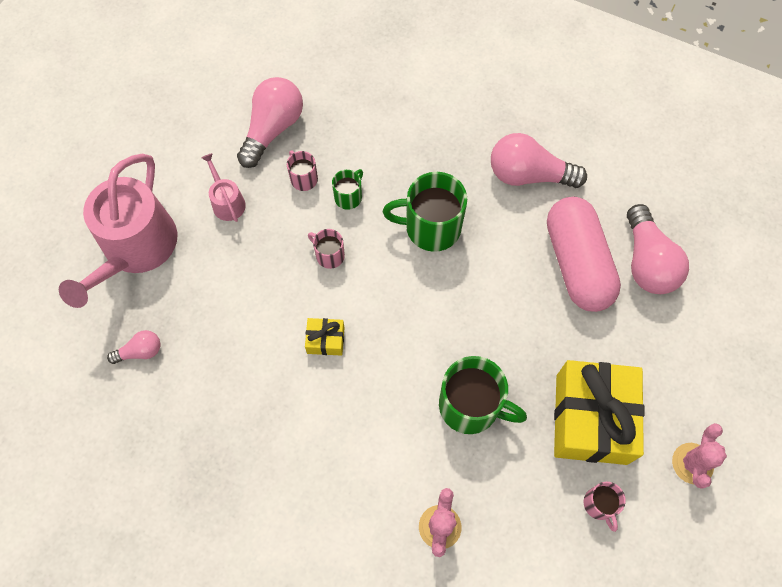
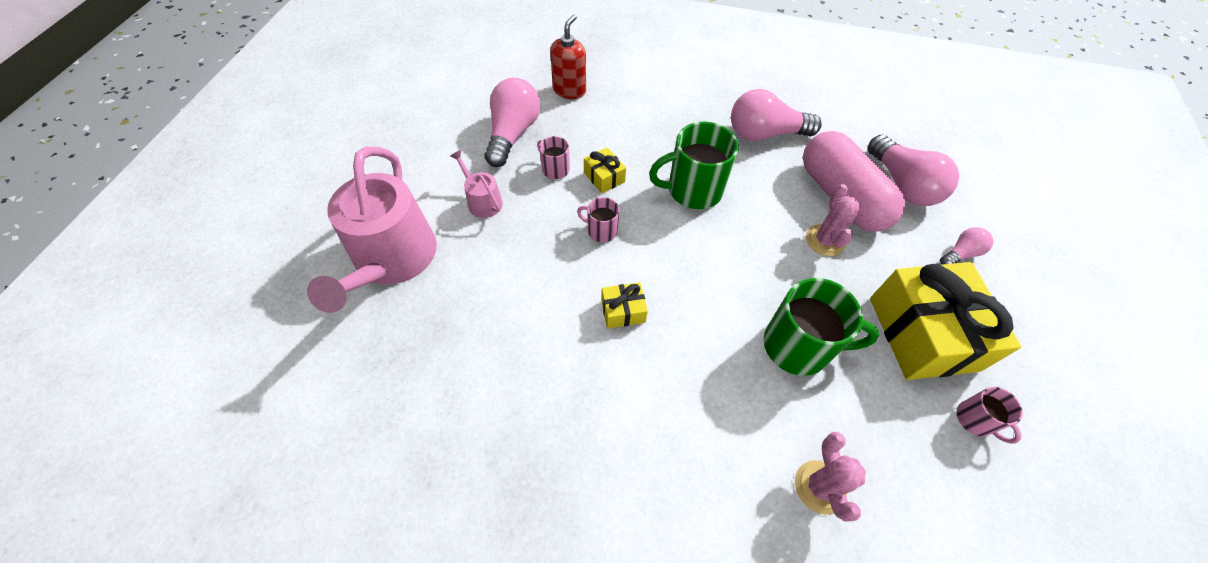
camera: 15 degrees left, 10 degrees down
pink light bulb [107,330,161,364] -> pink light bulb moved to [940,227,993,265]
green mug [332,169,363,210] -> yellow gift [584,147,626,193]
pink cactus [672,423,727,489] -> pink cactus moved to [806,184,860,256]
none -> red soap dispenser [550,15,586,99]

